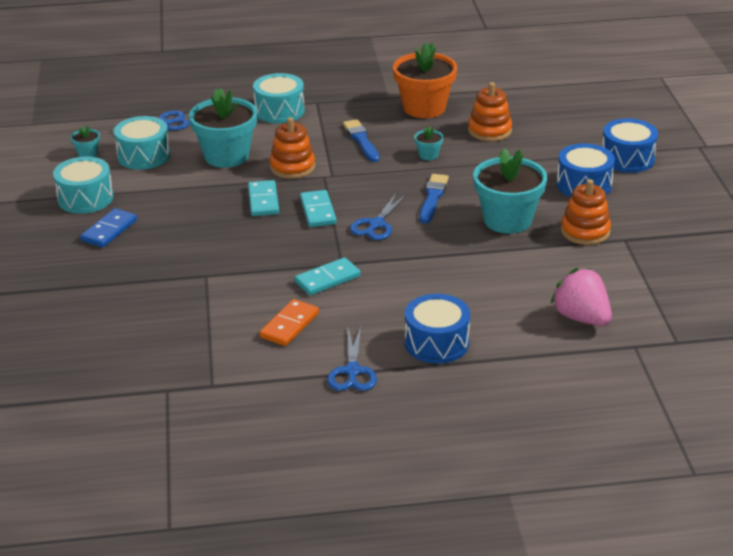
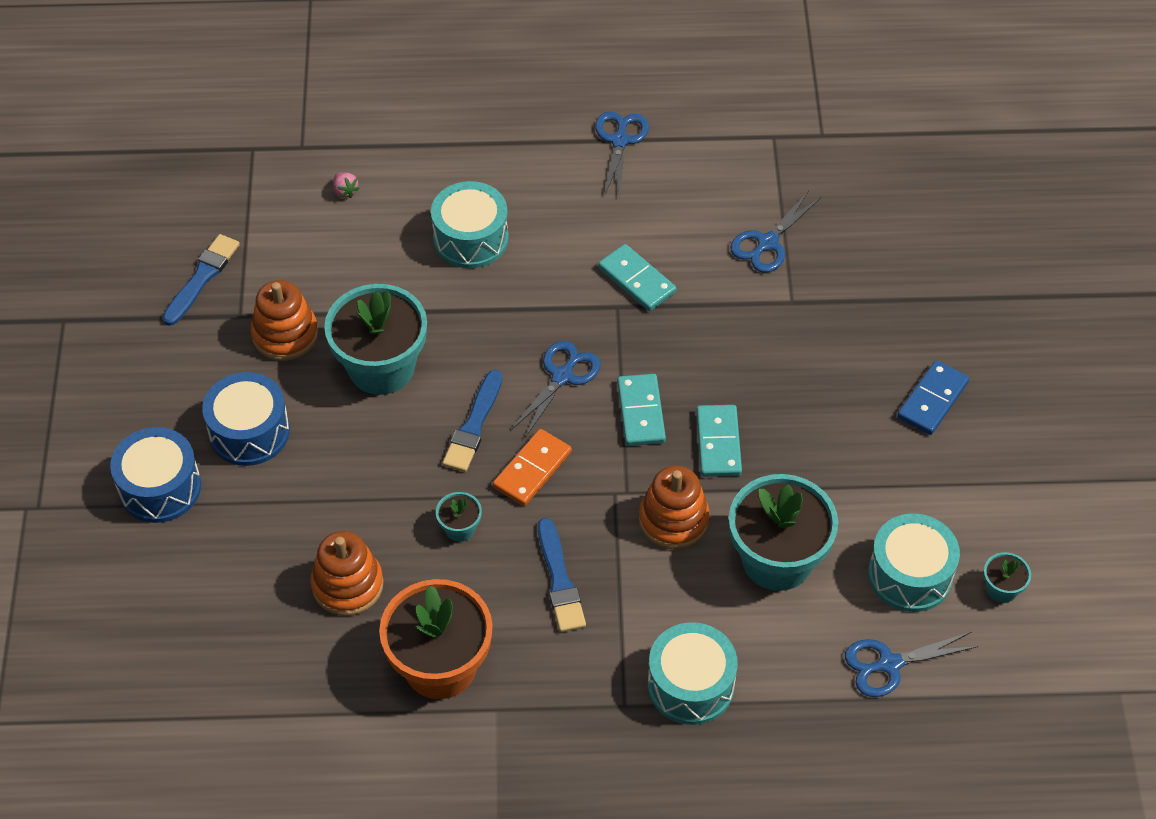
camera: 175 degrees left, 20 degrees up
turquoise drum [53,157,114,214] -> turquoise drum moved to [431,181,509,268]
orange domino [259,299,319,346] -> orange domino moved to [493,429,572,506]
turquoise domino [295,257,361,295] -> turquoise domino turned 75 degrees clockwise [598,244,677,311]
blue drum [405,294,470,364] -> none
pink strawberry [551,268,612,326] -> pink strawberry [333,172,359,198], size x0.41
none -> blue brush [162,234,240,326]
none -> blue scissors [730,192,821,273]

